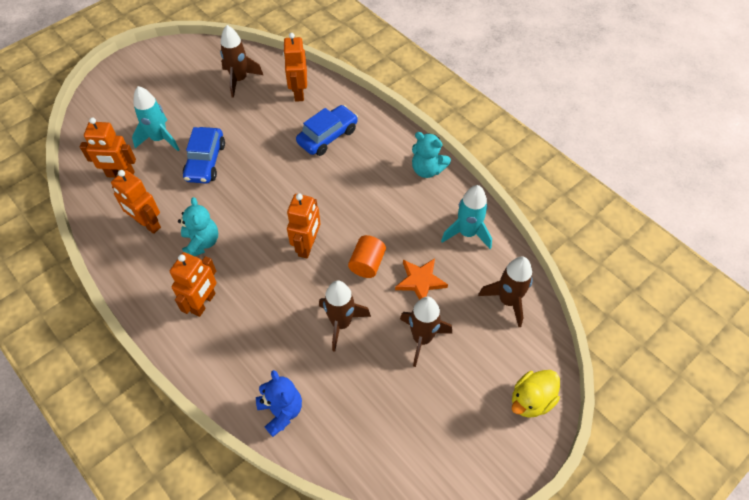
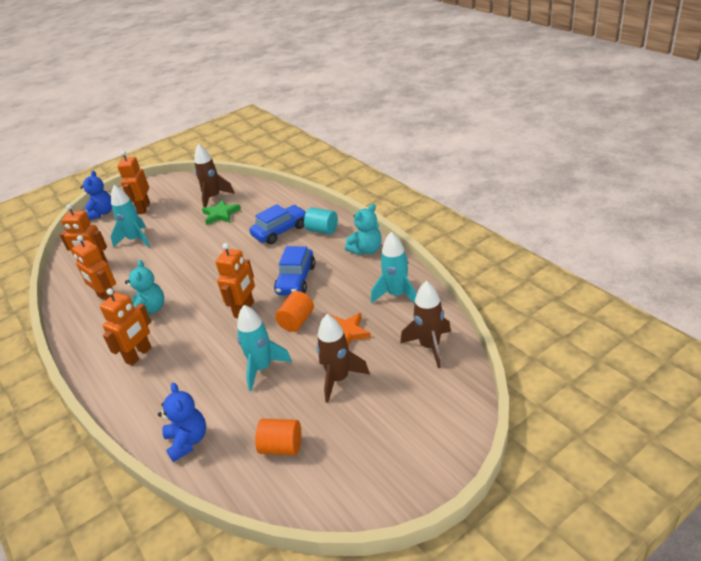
camera: 10 degrees right, 20 degrees down
blue car [183,127,225,184] -> blue car moved to [274,246,315,295]
orange robot [283,33,307,101] -> orange robot moved to [117,151,150,214]
brown rocket [319,281,371,352] -> turquoise rocket [237,305,292,391]
turquoise teddy bear [412,132,451,178] -> turquoise teddy bear turned 75 degrees counterclockwise [345,204,382,255]
yellow duck [512,370,560,418] -> none
none -> blue teddy bear [80,170,112,220]
none -> green star [202,199,241,225]
none -> orange cylinder [255,419,301,455]
none -> turquoise cylinder [304,207,338,235]

